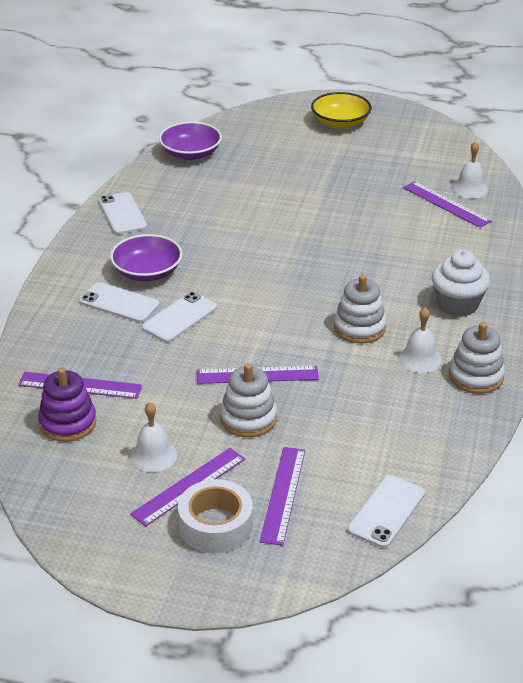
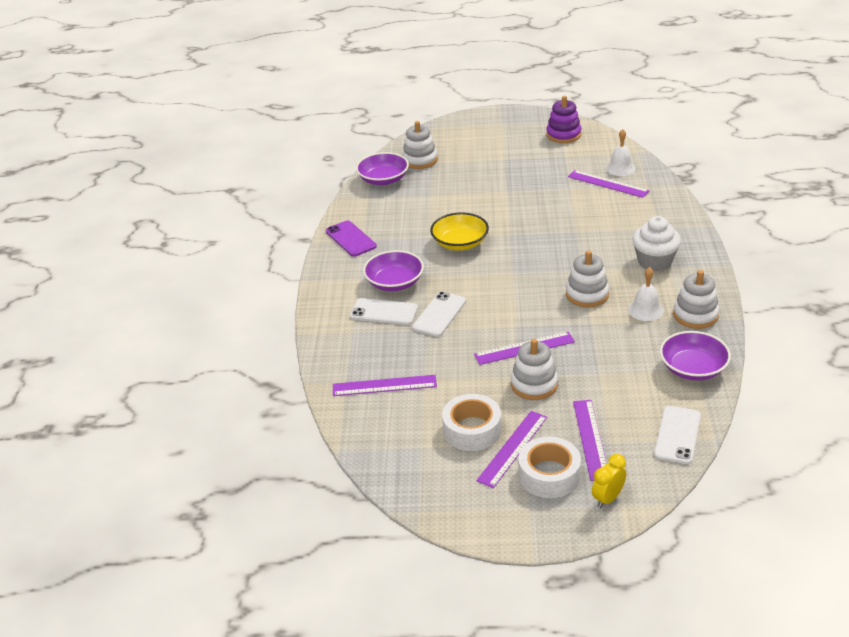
camera: 10 degrees left, 0 degrees up
purple stacking toy [38,367,97,442] -> purple stacking toy moved to [546,96,581,143]
white phone [99,192,147,234] -> purple phone [326,220,377,257]
white bell [130,402,177,472] -> white tape [442,394,502,451]
yellow bowl [311,92,372,129] -> yellow bowl moved to [430,212,489,250]
none -> white stacking toy [402,121,438,169]
none -> yellow clock [592,454,626,508]
none -> purple bowl [660,331,731,380]

